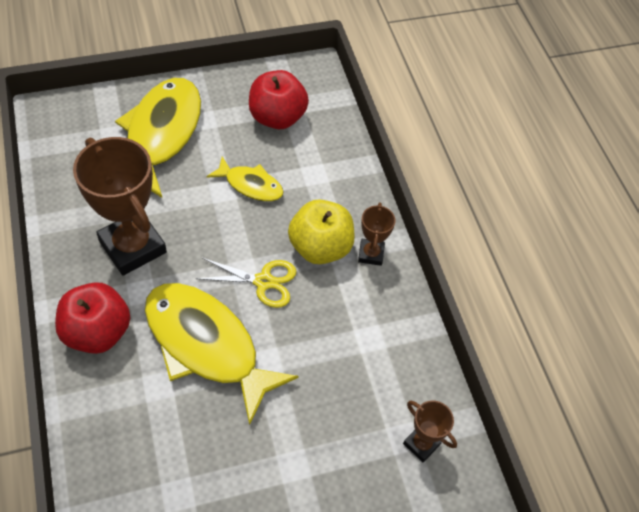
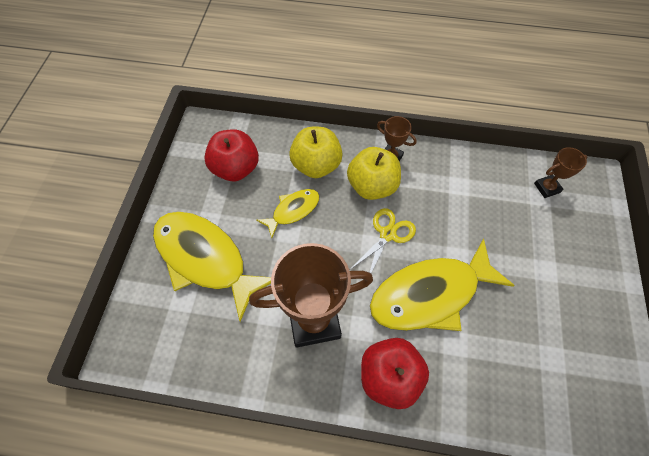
camera: 60 degrees left, 5 degrees up
none -> yellow apple [289,127,343,178]

